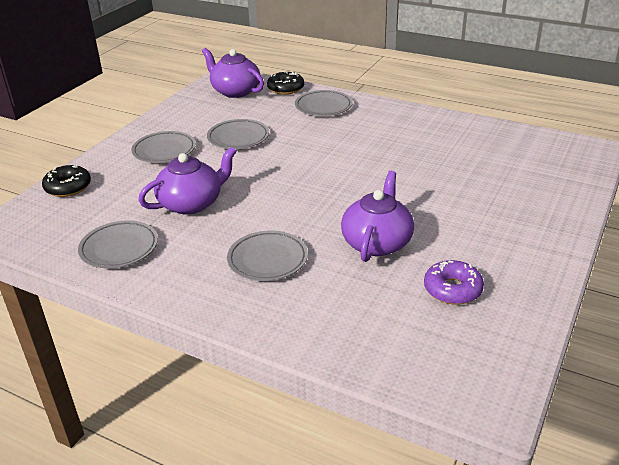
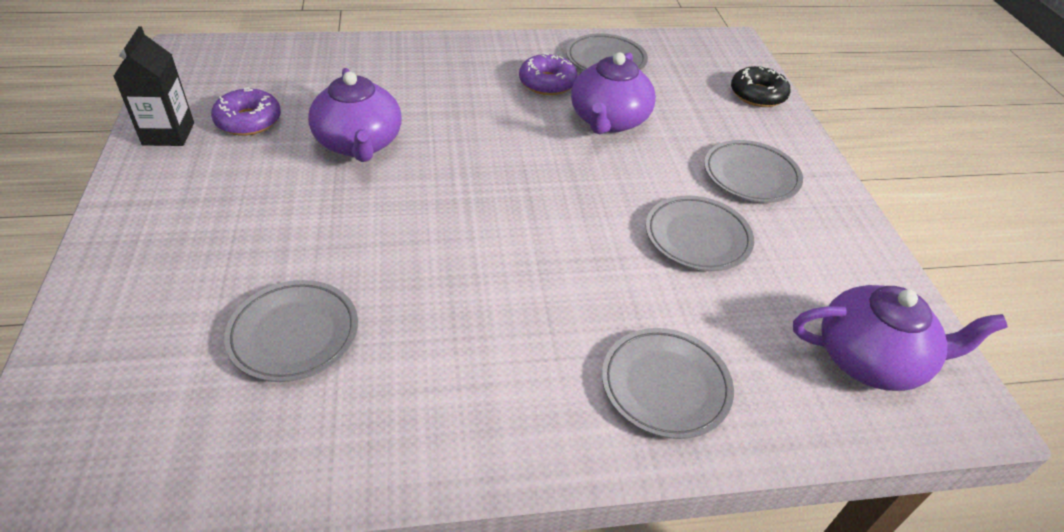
camera: 140 degrees right, 10 degrees up
grey plate [227,231,308,281] -> grey plate moved to [224,280,358,382]
black donut [267,71,304,95] -> none
none -> black carton [114,26,194,146]
none -> purple donut [519,53,578,95]

